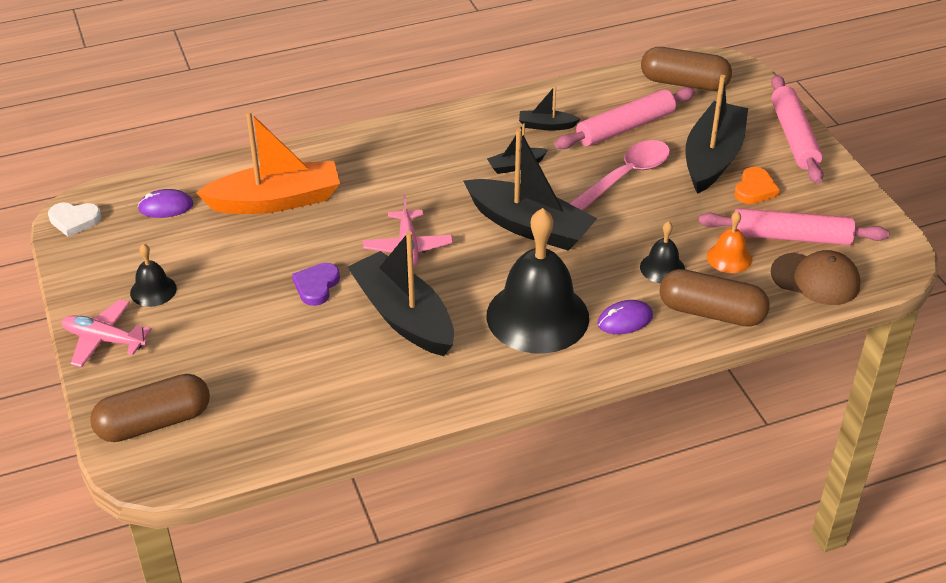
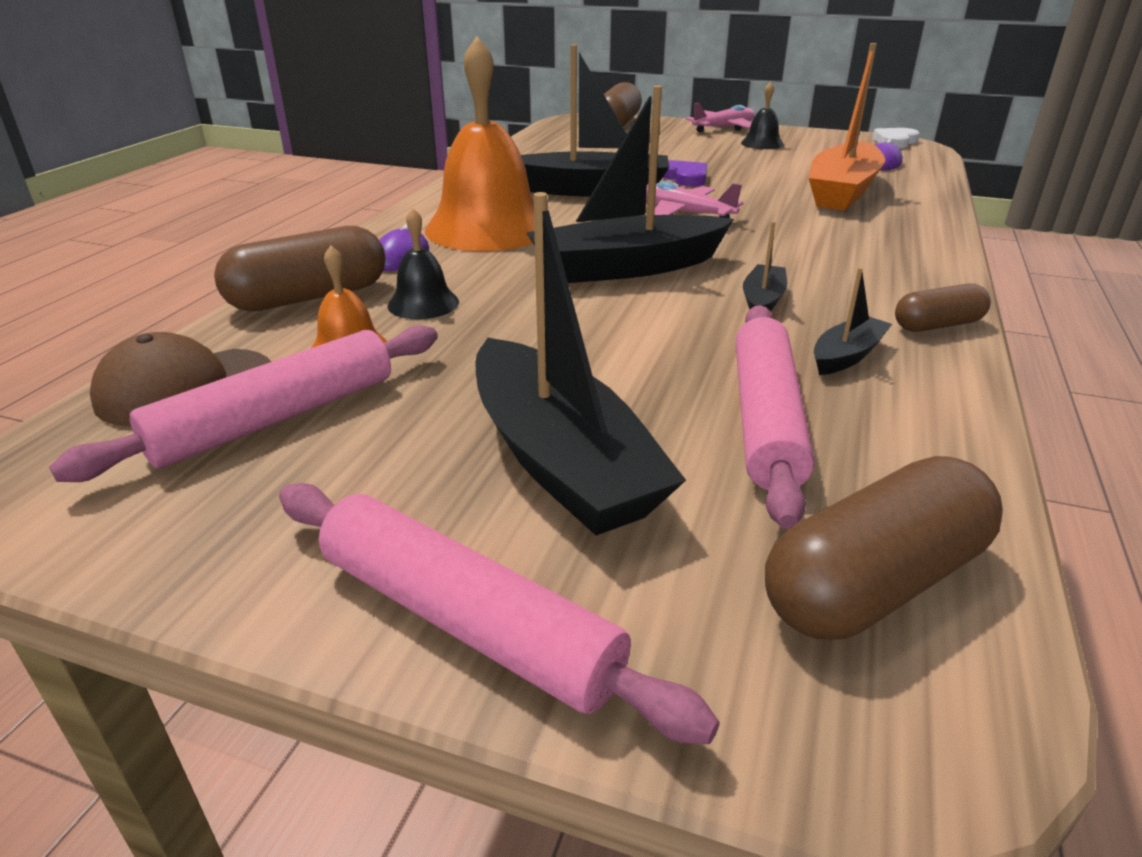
camera: 130 degrees right, 10 degrees down
black bell [486,208,589,354] -> orange bell [425,36,534,251]
pink spoon [569,140,670,211] -> none
orange heart [735,167,780,204] -> none
none -> brown capsule [895,284,991,332]

